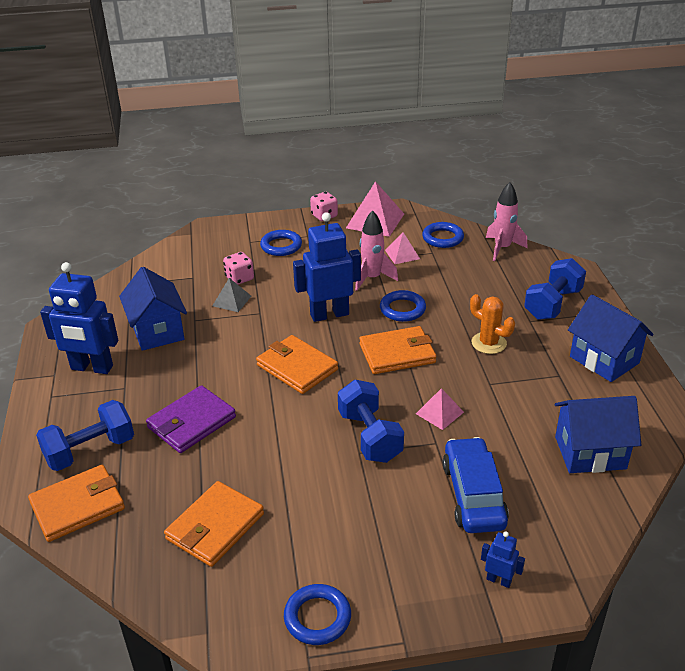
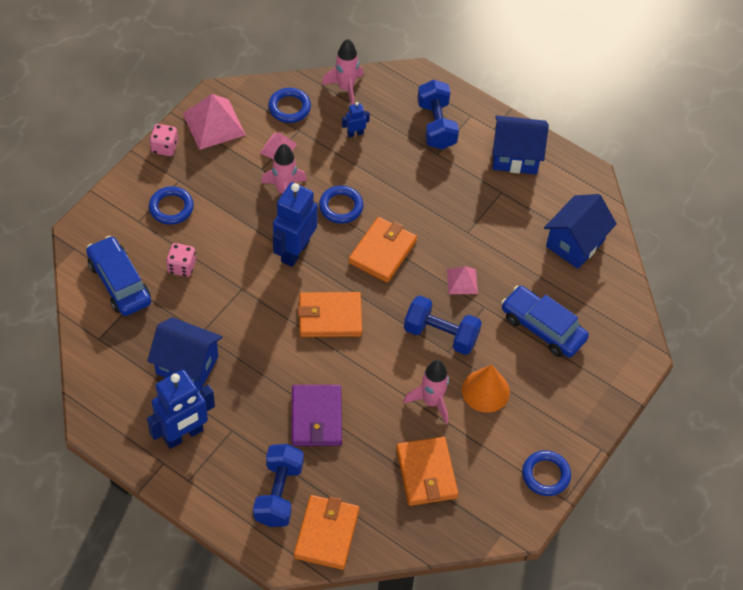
camera: 50 degrees left, 20 degrees up
grey pyramid [212,278,251,312] -> none
orange cactus [470,294,515,354] -> none
blue robot [481,531,525,588] -> blue robot moved to [342,102,370,137]
none -> blue car [86,236,151,316]
none -> pink rocket [403,360,449,424]
none -> orange cone [462,365,510,412]

